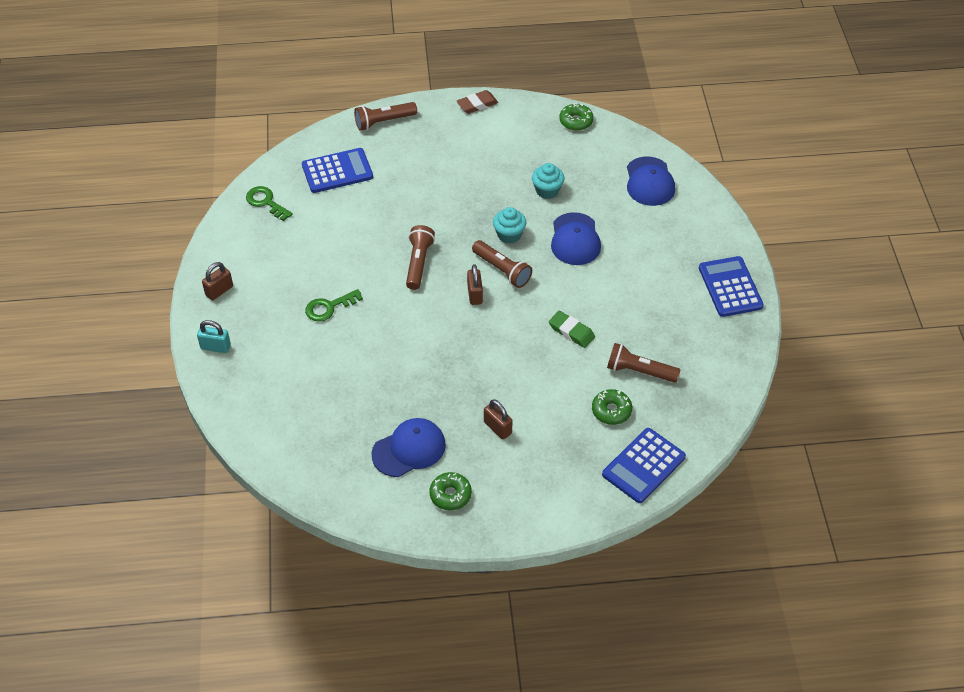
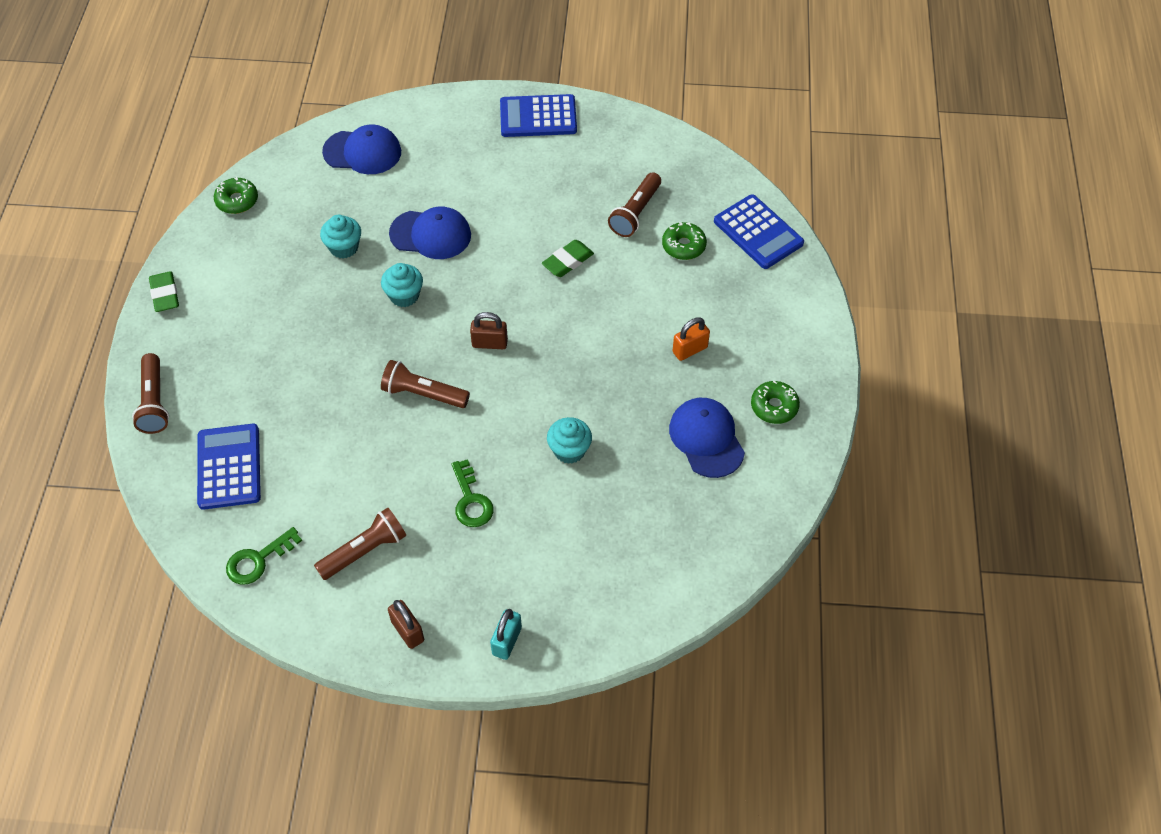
camera: 80 degrees left, 5 degrees up
brown eraser [456,90,498,114] -> green eraser [149,271,179,312]
brown flashlight [472,240,532,288] -> brown flashlight moved to [314,507,406,580]
brown padlock [484,399,513,439] -> orange padlock [673,317,710,361]
none -> turquoise cupcake [547,417,592,464]

